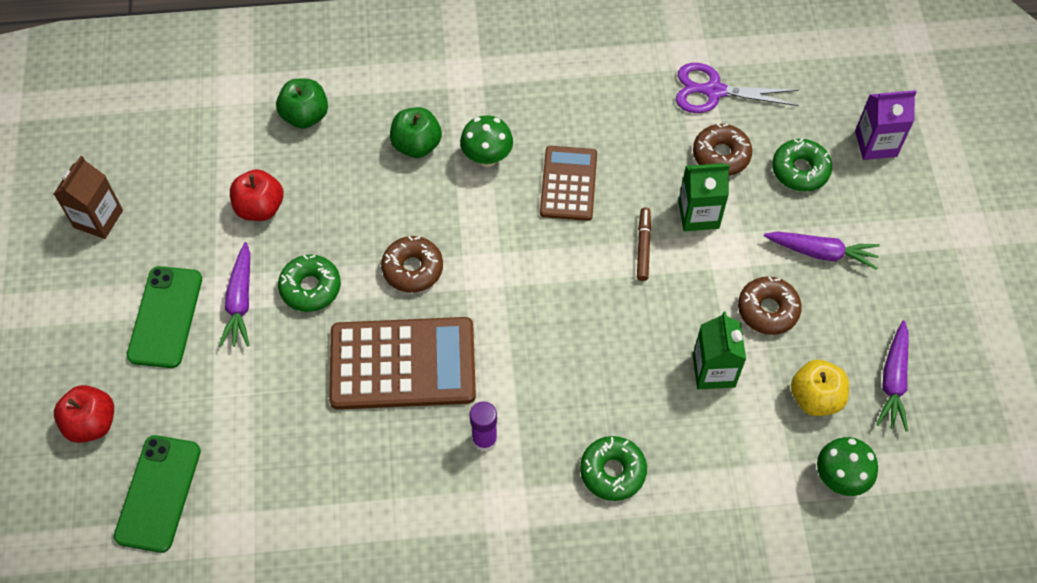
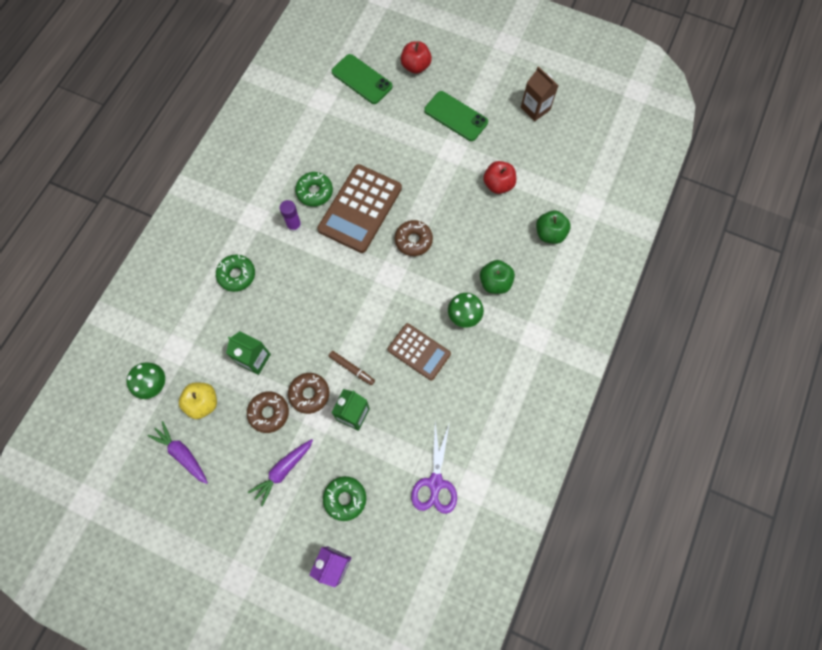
camera: 120 degrees right, 10 degrees up
purple carrot [219,242,250,347] -> none
green donut [278,255,341,312] -> green donut moved to [295,172,333,207]
purple scissors [676,63,799,113] -> purple scissors turned 150 degrees clockwise [411,422,457,514]
brown donut [693,123,752,176] -> brown donut moved to [288,373,329,414]

